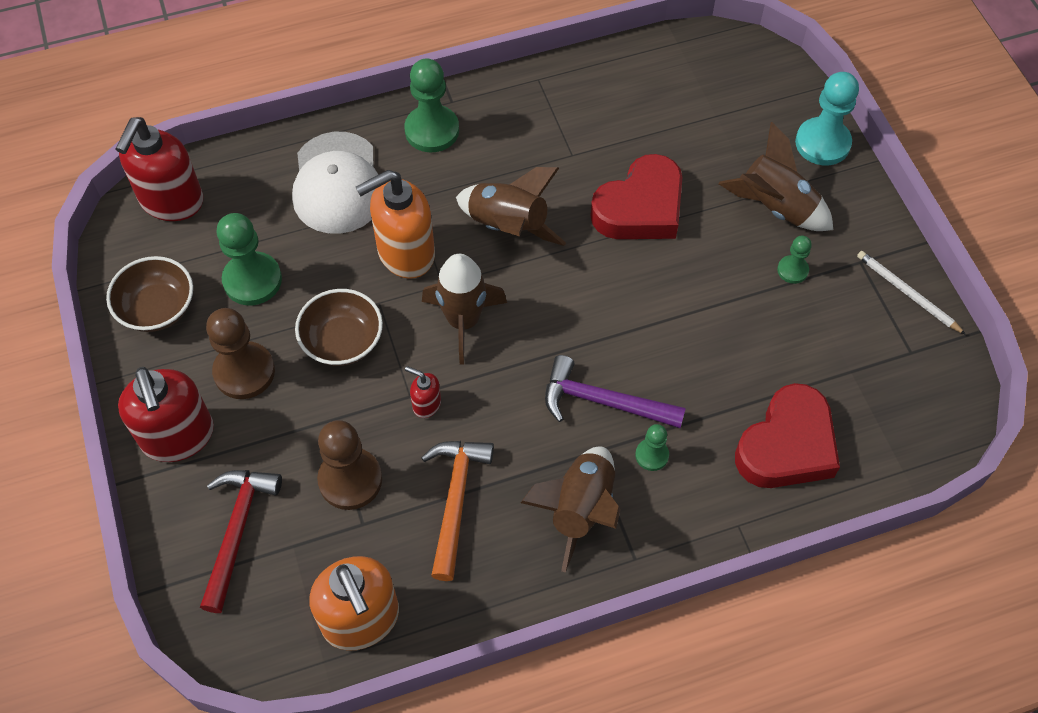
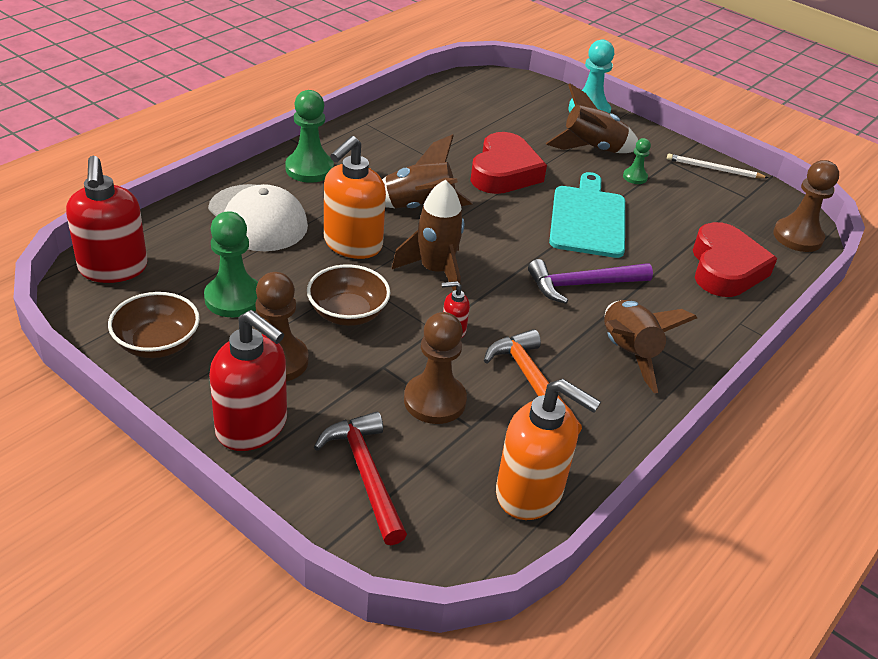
camera: 35 degrees left, 20 degrees down
green pawn [635,424,669,471] -> none
none -> turquoise cutting board [549,172,625,258]
none -> brown pawn [773,160,839,252]

